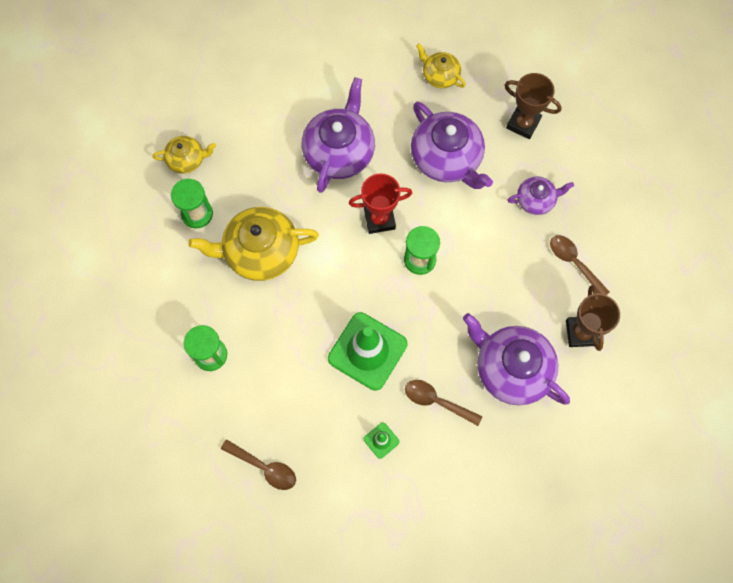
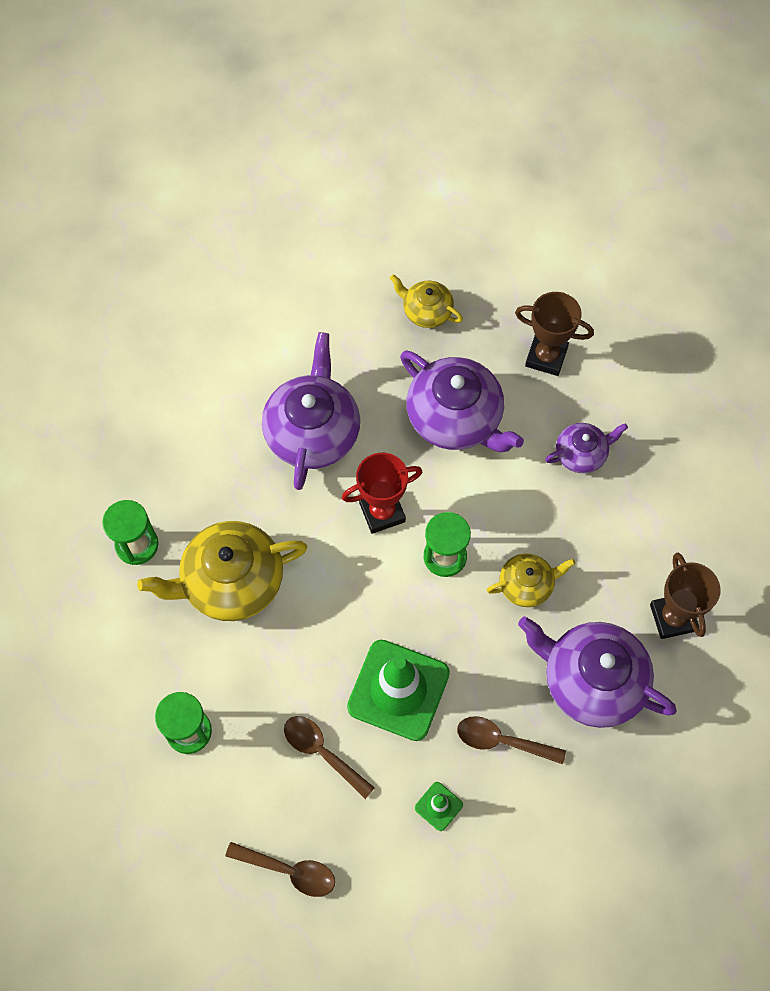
camera: 10 degrees left, 5 degrees down
yellow teapot [153,136,216,174] -> yellow teapot moved to [487,554,575,607]
brown spoon [550,235,609,295] -> brown spoon moved to [284,716,375,799]

